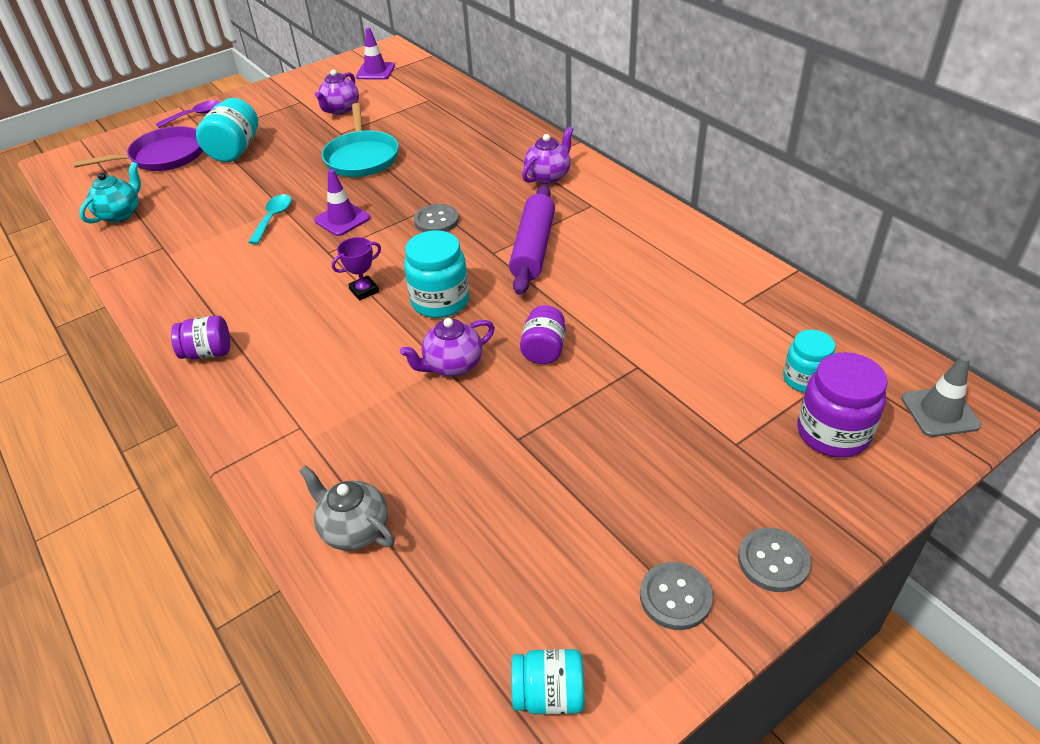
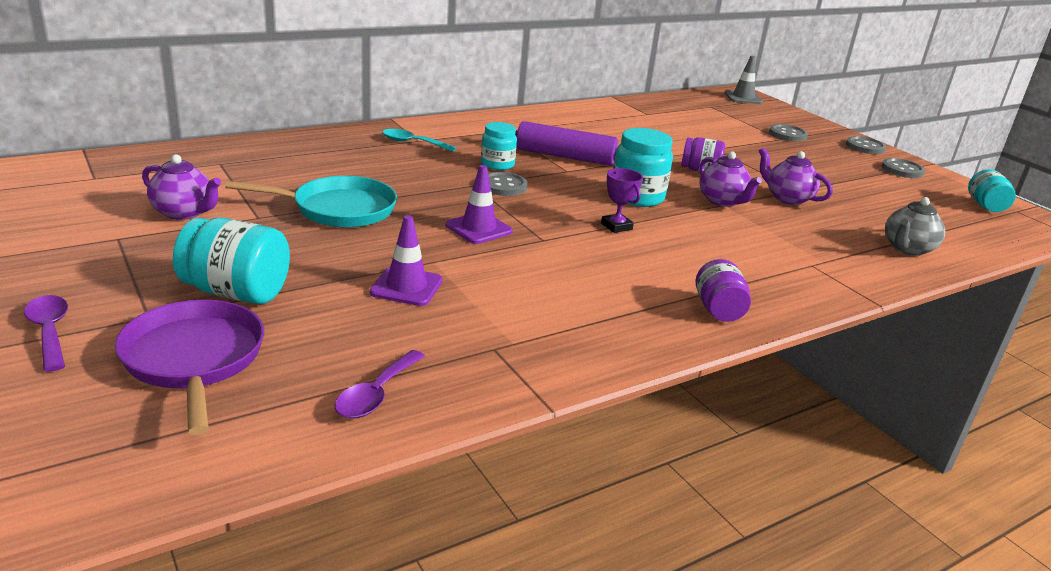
camera: 90 degrees left, 15 degrees down
turquoise teapot [79,162,141,224] -> purple spoon [335,350,425,418]
turquoise spoon [248,194,292,244] -> turquoise spoon moved to [382,129,456,152]
purple traffic cone [356,28,395,80] -> purple traffic cone moved to [370,215,443,306]
purple teapot [522,126,573,184] -> purple teapot moved to [759,148,833,205]
turquoise jar [783,330,835,393] -> turquoise jar moved to [481,122,517,170]
purple jar [797,352,888,458] -> none
none -> grey button [769,124,808,141]

